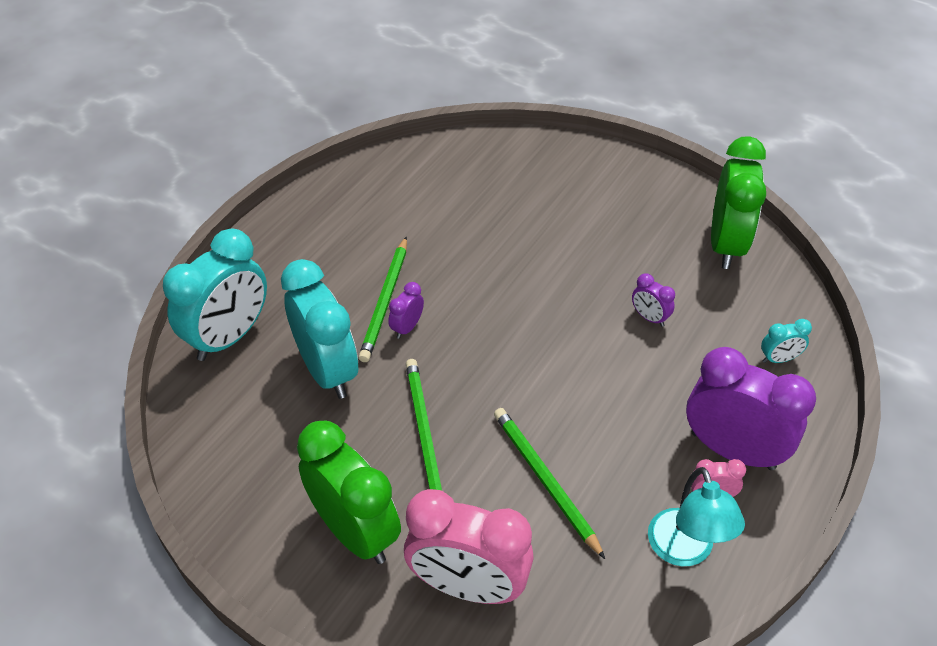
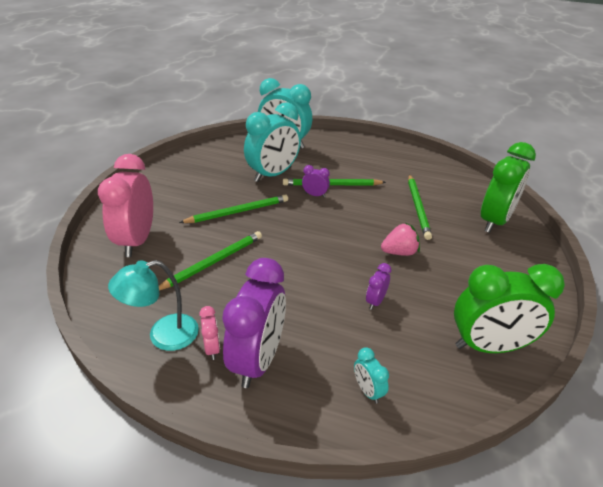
camera: 75 degrees right, 10 degrees down
green clock [297,421,401,564] -> green clock moved to [481,142,536,233]
none -> pink strawberry [381,222,420,256]
none -> green pencil [408,174,432,240]

